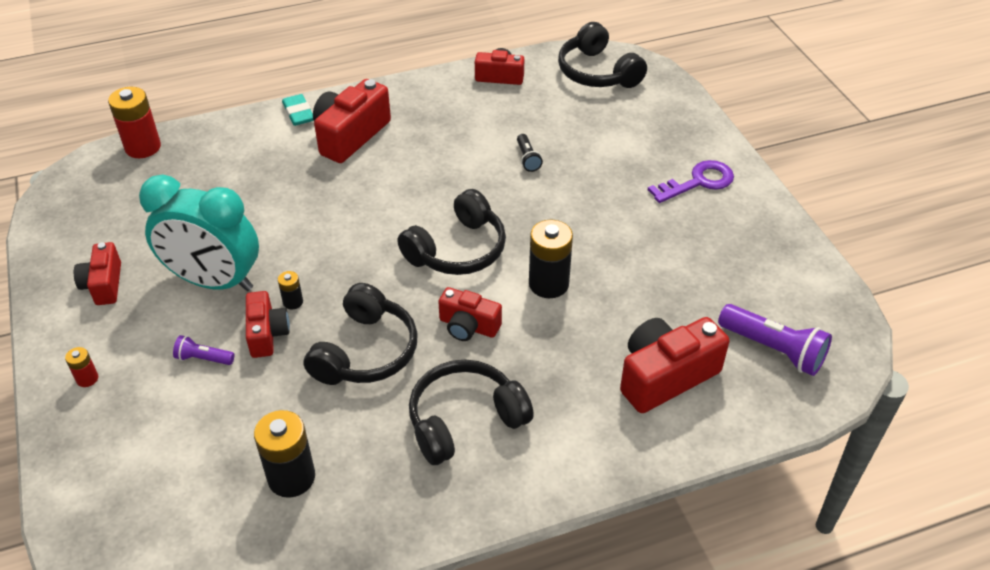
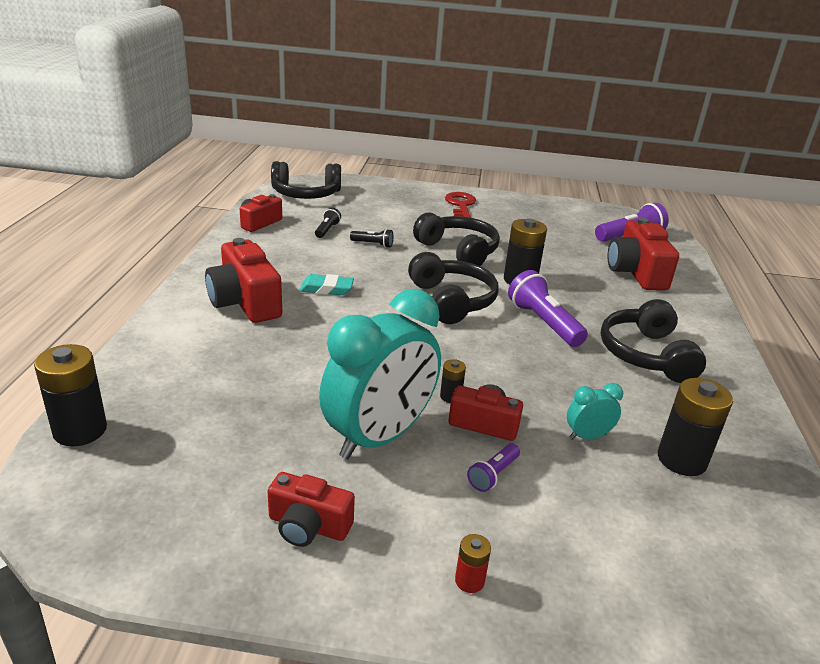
camera: 65 degrees left, 15 degrees down
red battery [108,87,161,158] -> black battery [34,344,107,447]
turquoise eraser [282,94,313,126] -> turquoise eraser moved to [299,274,354,295]
black headphones [303,283,418,385] -> black headphones moved to [413,212,500,266]
red camera [438,287,502,341] -> purple flashlight [508,270,588,347]
purple key [648,160,734,203] -> red key [445,192,476,218]
none -> black flashlight [315,208,341,238]
none -> turquoise clock [567,383,623,439]

